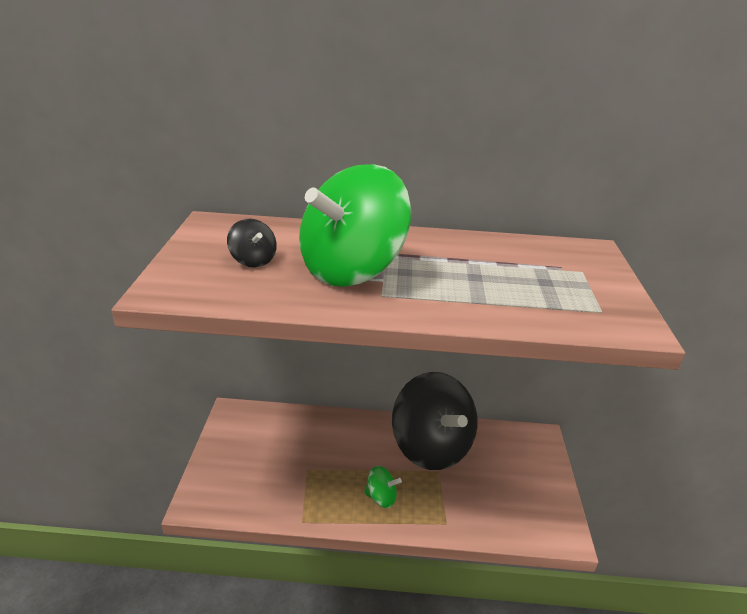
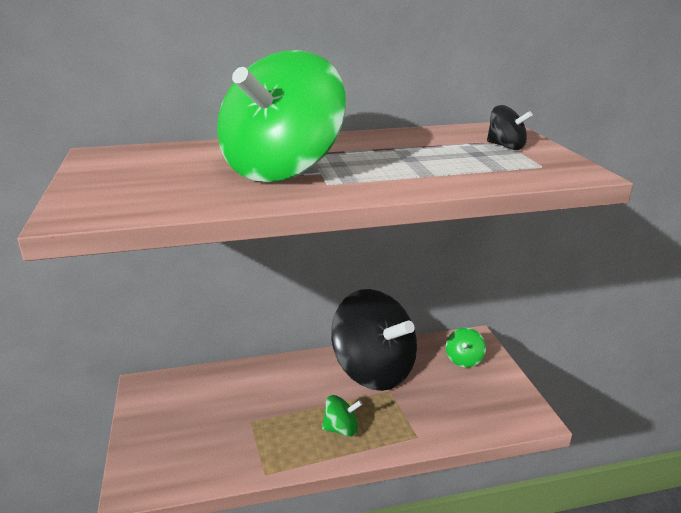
camera: 15 degrees left, 5 degrees down
black spinning top [227,219,277,268] -> black spinning top moved to [487,105,533,150]
none -> green spinning top [446,328,486,367]

